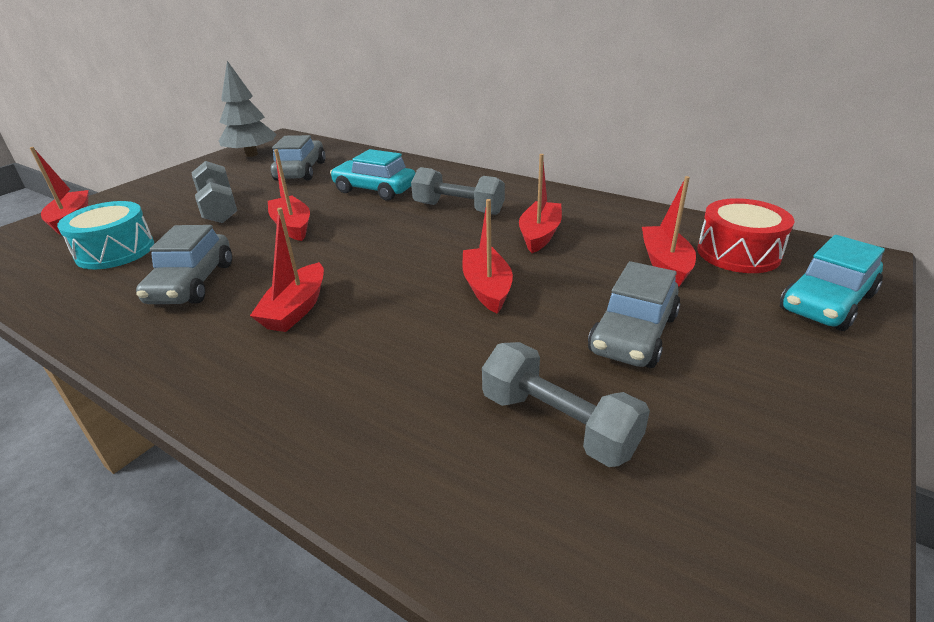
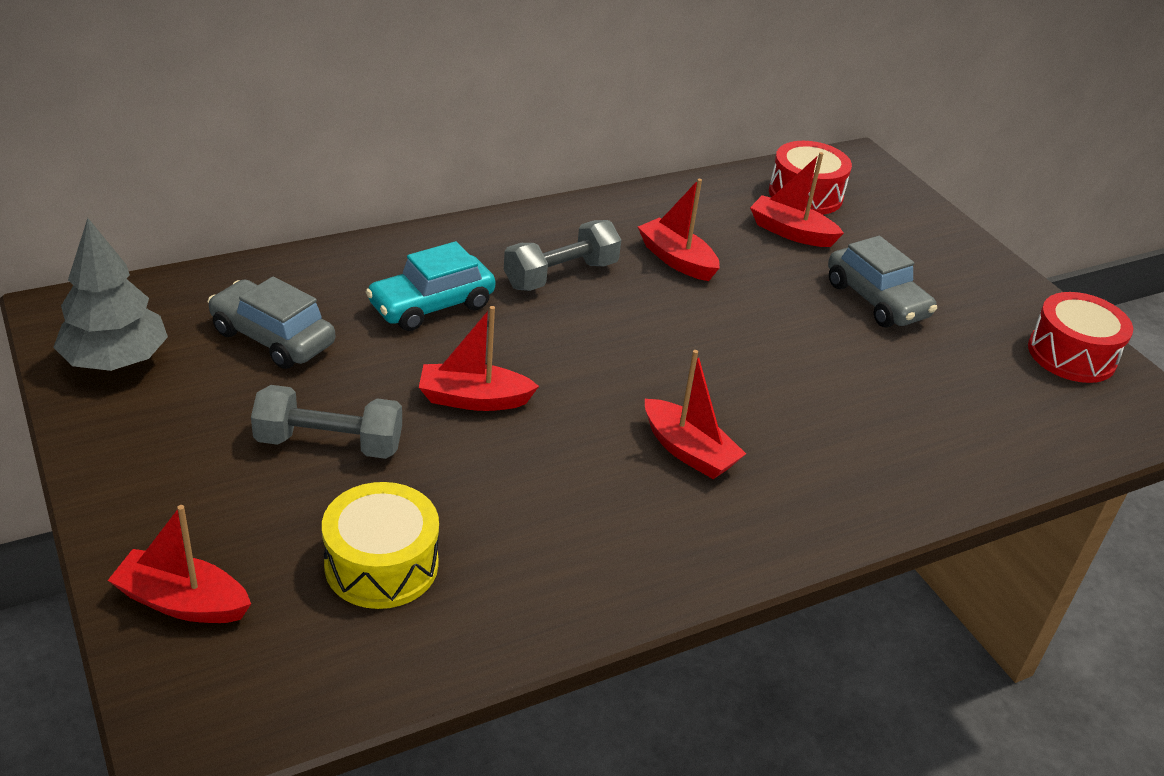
camera: 65 degrees left, 5 degrees up
turquoise drum [57,201,154,269] -> yellow drum [322,482,439,609]
grey car [136,225,232,304] -> none
red boat [463,199,513,314] -> none
grey dumbbell [482,342,650,467] -> none
turquoise car [780,235,885,331] -> none
none -> red drum [1028,292,1133,383]

